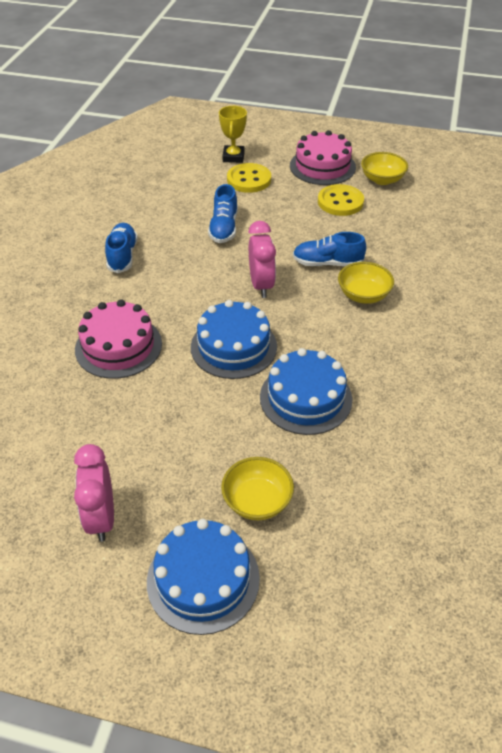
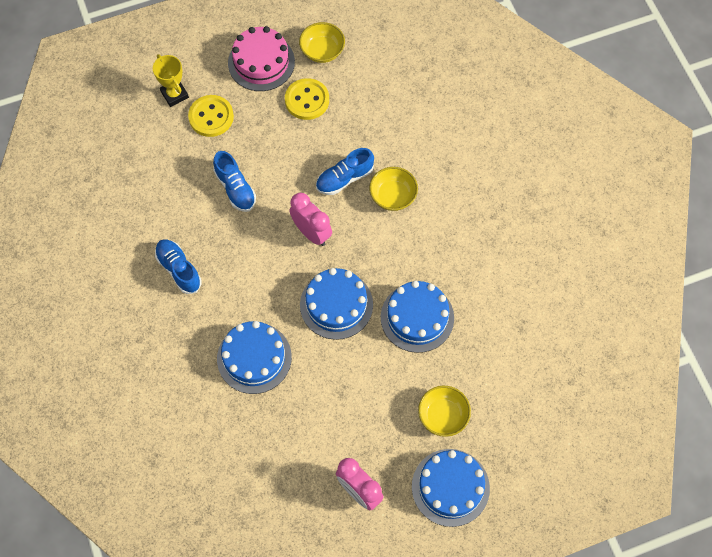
camera: 35 degrees left, 20 degrees up
pink cake [75,299,162,379] -> blue cake [217,321,292,394]

